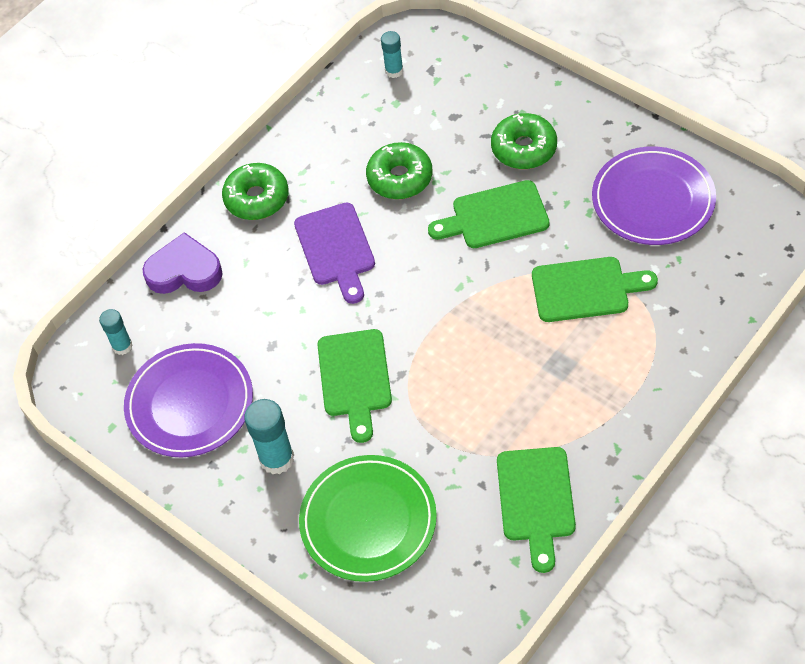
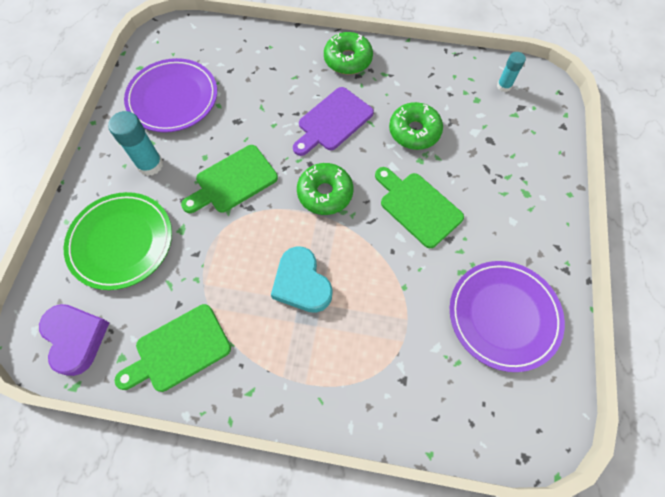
camera: 55 degrees right, 10 degrees up
turquoise glue stick [99,309,133,355] -> none
purple heart [143,232,223,294] -> purple heart moved to [39,304,110,376]
green donut [491,113,557,169] -> green donut moved to [297,163,353,215]
green cutting board [532,257,658,322] -> none
none -> turquoise heart [271,246,332,313]

